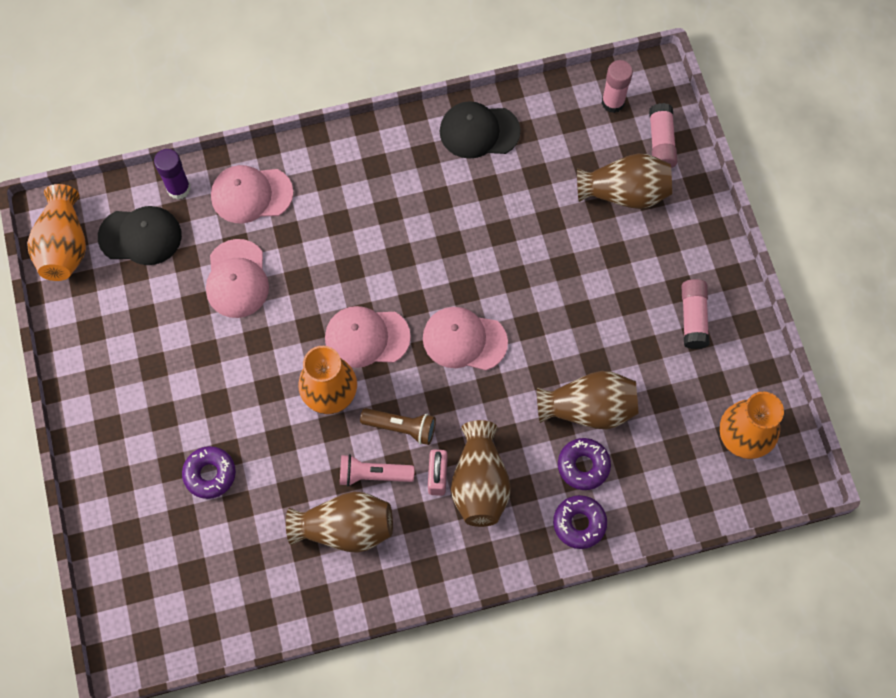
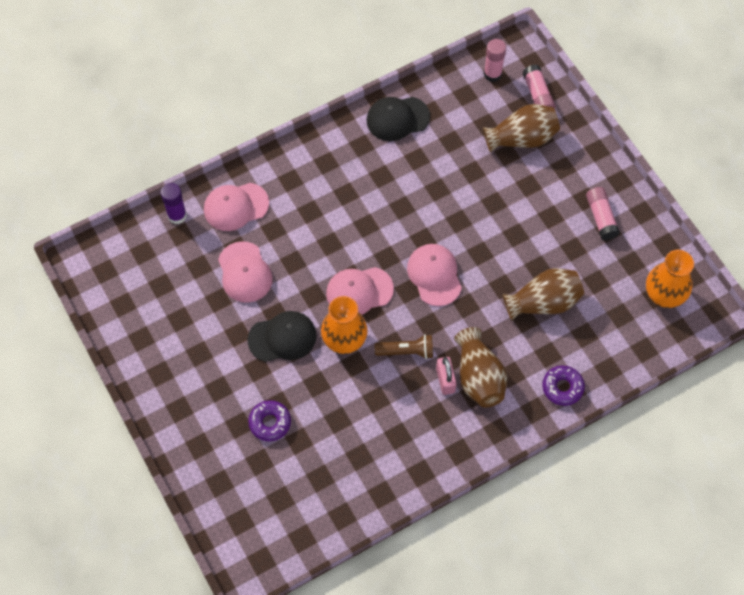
camera: 15 degrees left, 5 degrees down
orange vase [27,184,86,281] -> none
black cap [98,206,182,265] -> black cap moved to [248,311,317,362]
brown vase [286,492,393,553] -> none
pink flashlight [340,454,415,486] -> none
pink cap [423,307,508,371] -> pink cap turned 75 degrees clockwise [407,244,462,306]
purple donut [558,438,611,490] -> none

